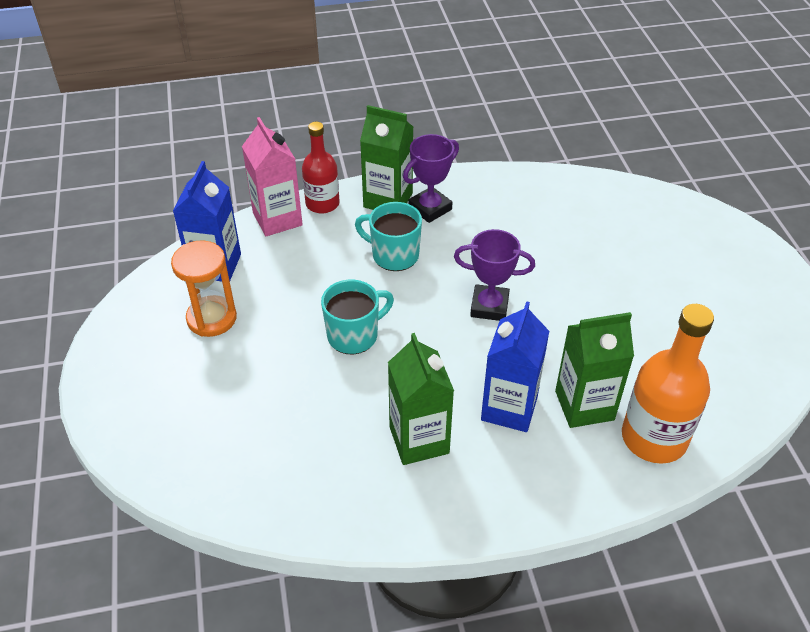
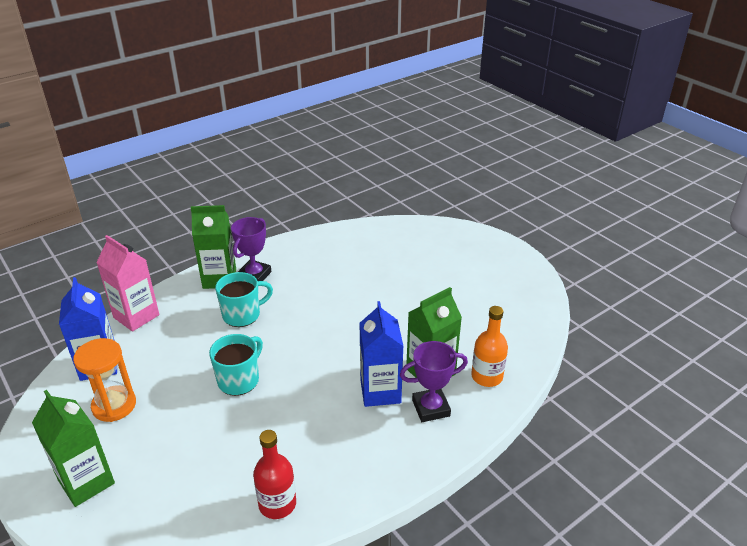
camera: 25 degrees left, 10 degrees down
red bottle [302,122,339,213] -> red bottle moved to [253,430,296,519]
turquoise mug [355,202,422,271] -> turquoise mug turned 150 degrees clockwise [215,272,273,327]
green carton [388,333,454,465] -> green carton moved to [32,390,115,507]
purple trophy [454,229,535,321] -> purple trophy moved to [400,341,468,422]
orange bottle [622,304,714,464] -> orange bottle [471,306,508,387], size x0.65

